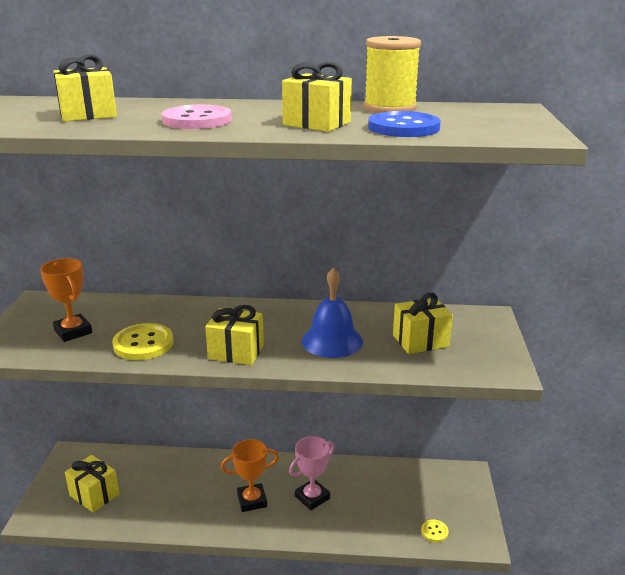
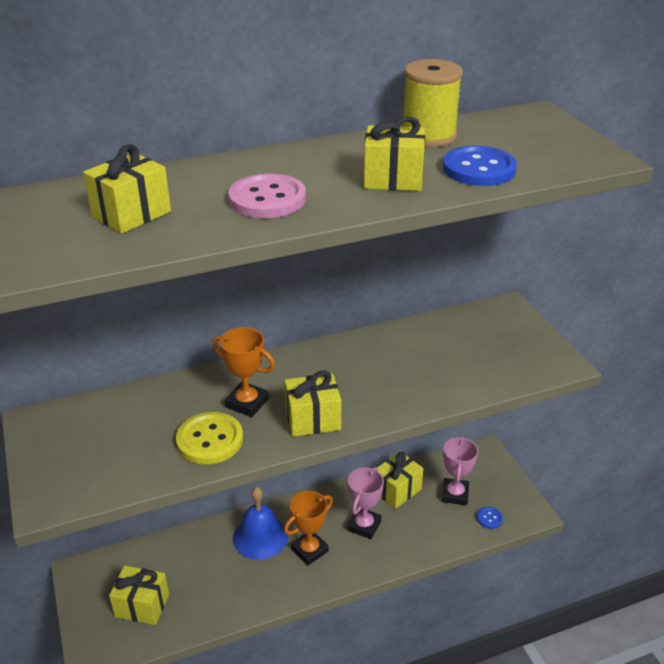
camera: 25 degrees left, 10 degrees up
orange trophy [40,258,92,342] -> orange trophy moved to [212,327,275,417]
blue bell [302,267,363,358] -> blue bell moved to [233,487,288,560]
yellow gift [393,292,453,354] -> yellow gift moved to [377,451,423,509]
yellow button [421,519,449,542] -> blue button [477,507,503,529]
none -> pink trophy [442,436,478,505]

